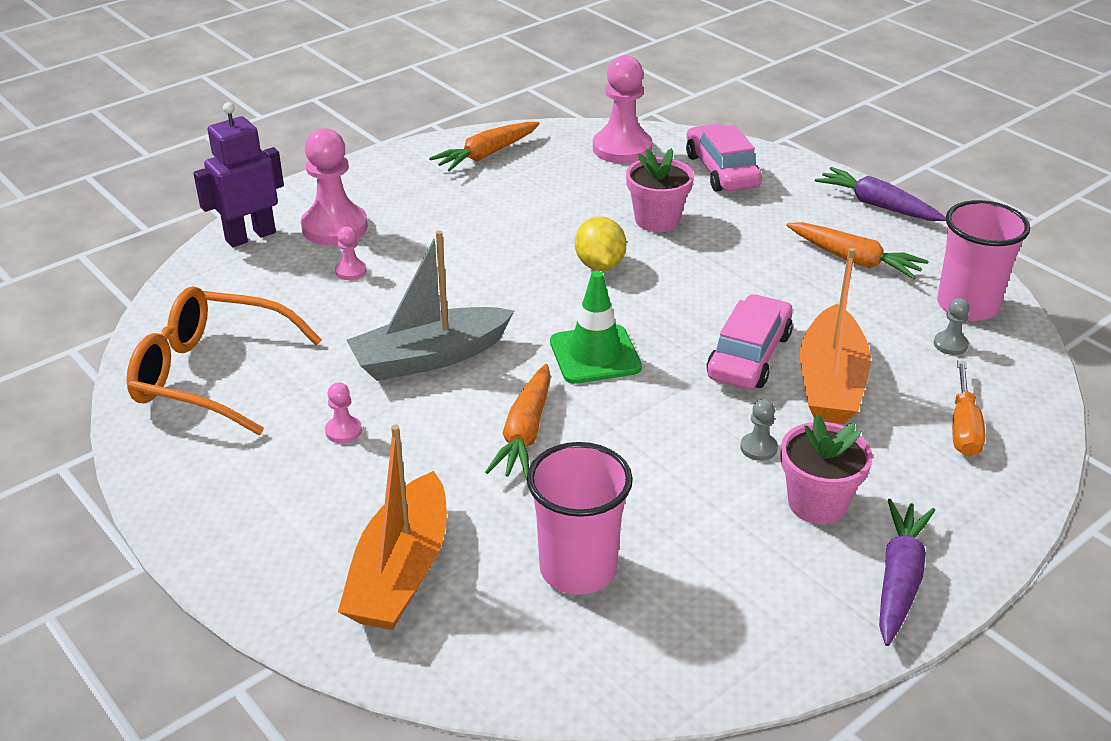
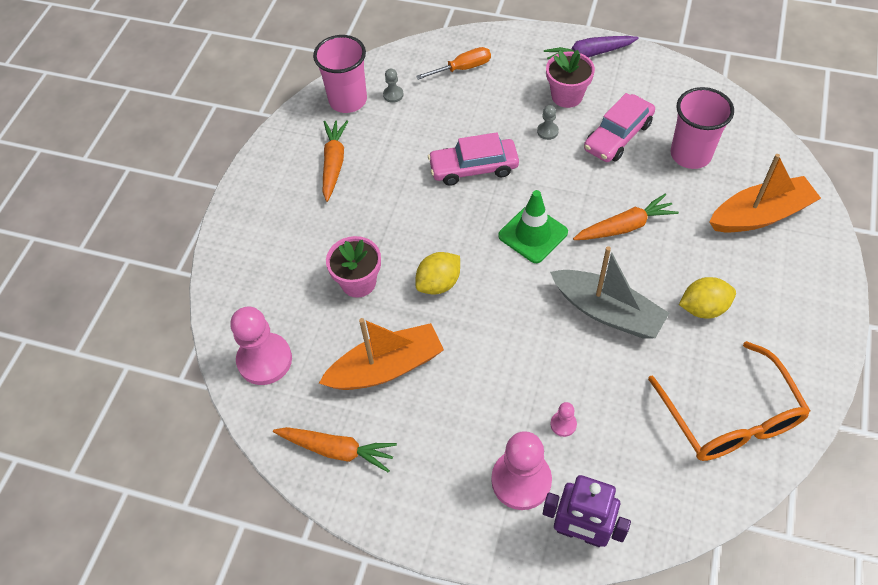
camera: 120 degrees left, 20 degrees up
pink pawn [325,382,362,443] -> yellow lemon [679,277,736,319]
pink car [686,124,762,192] -> pink car moved to [584,93,655,162]
orange boat [800,248,871,424] -> orange boat moved to [319,318,444,390]
purple carrot [815,167,946,221] -> none

